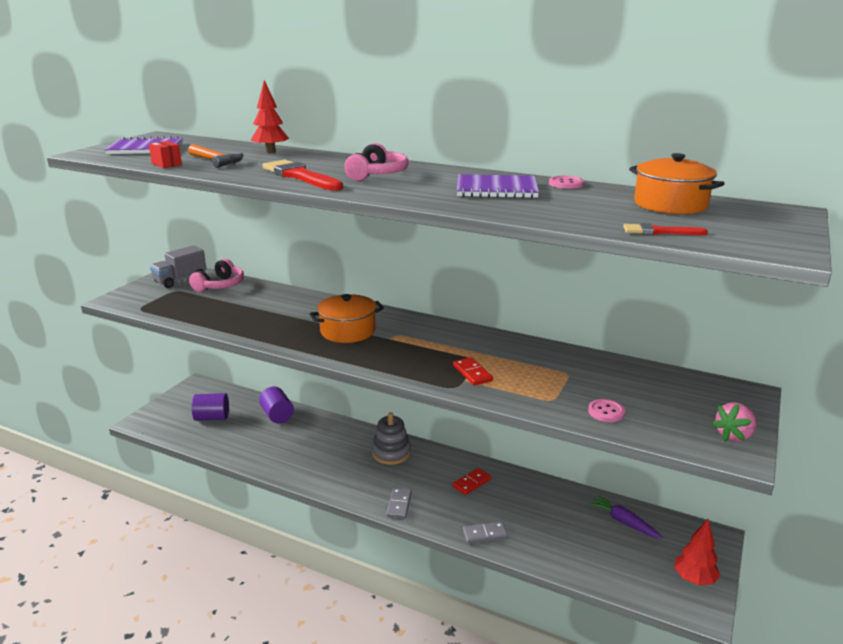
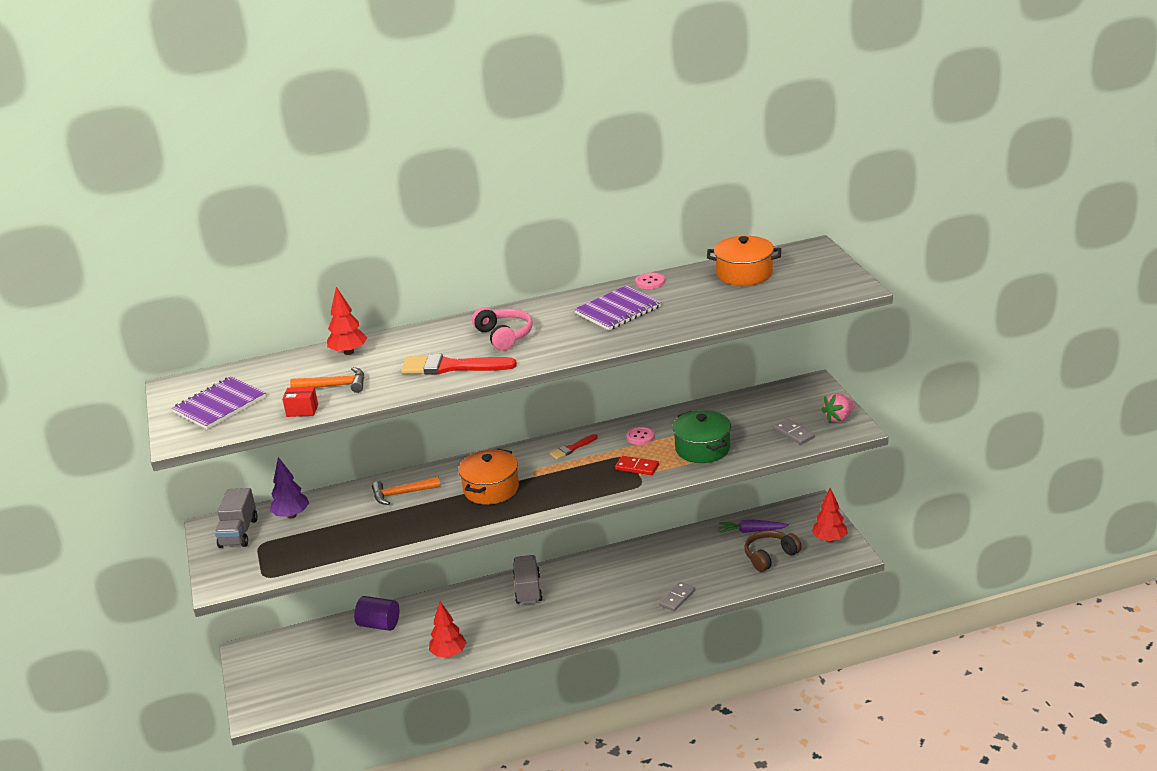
camera: 40 degrees left, 5 degrees up
pink headphones [189,259,244,292] -> purple tree [270,457,309,519]
purple cylinder [192,393,229,421] -> none
grey stacking toy [372,412,411,465] -> grey truck [513,555,543,604]
grey domino [386,488,412,518] -> grey domino moved to [774,419,814,445]
red domino [452,468,491,495] -> none
pink button [588,399,625,422] -> pink button moved to [626,426,655,445]
red brush [623,223,708,235] -> red brush moved to [550,434,598,460]
pink strawberry [712,402,757,442] -> pink strawberry turned 45 degrees clockwise [821,393,855,423]
none -> orange hammer [372,477,441,505]
none -> red tree [429,601,466,657]
none -> green pot [672,410,731,463]
none -> brown headphones [744,530,802,572]

